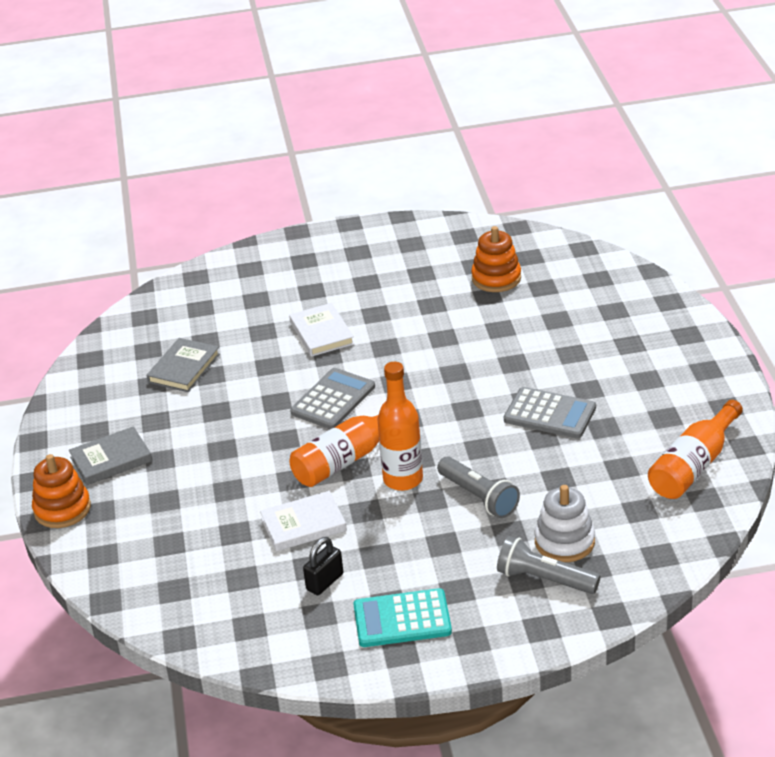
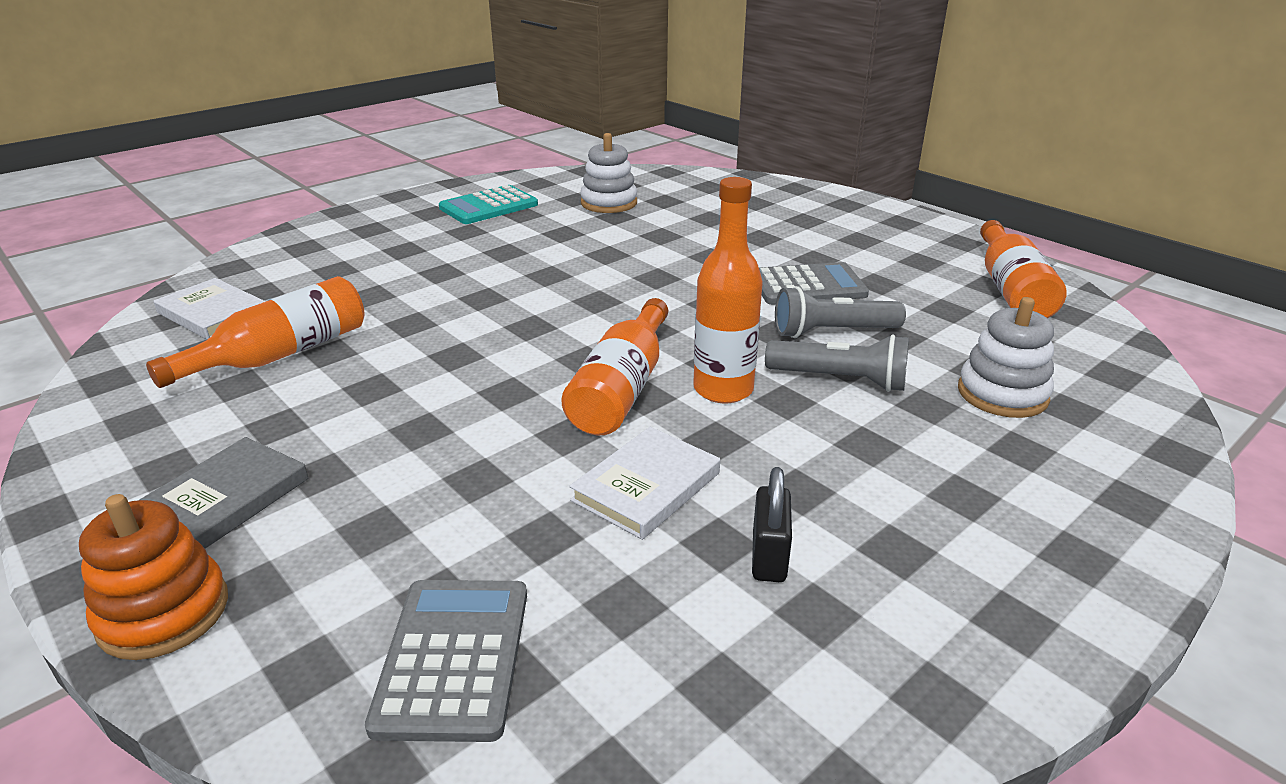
camera: 35 degrees left, 5 degrees down
grey book [146,338,220,392] -> orange bottle [146,276,365,388]
white book [289,303,354,357] -> white book moved to [154,278,266,339]
grey calculator [290,368,375,429] -> grey calculator moved to [365,580,527,742]
turquoise calculator [353,588,452,647] -> turquoise calculator moved to [439,185,538,224]
orange stacking toy [471,226,521,292] -> white stacking toy [580,133,637,213]
grey flashlight [497,536,600,594] -> grey flashlight moved to [775,286,906,338]

